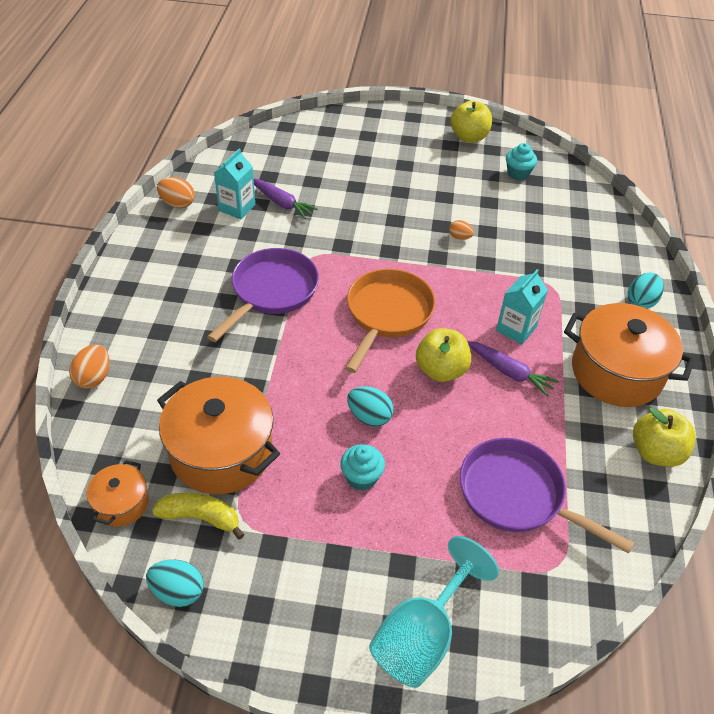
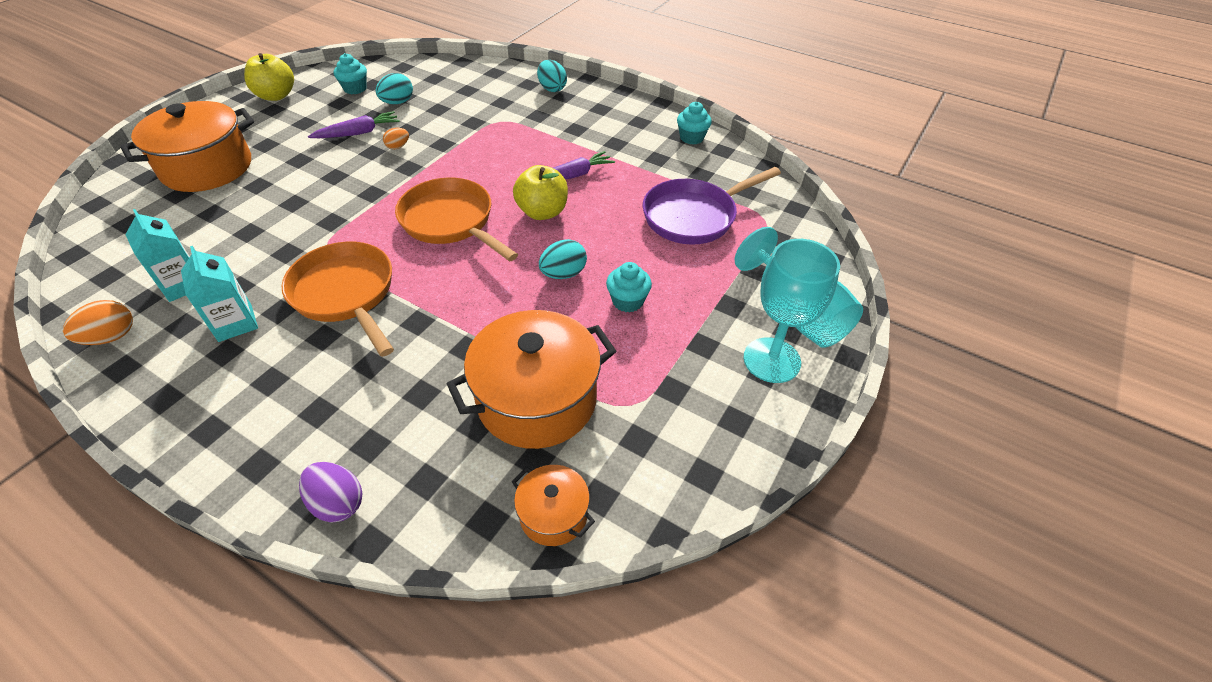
camera: 65 degrees left, 0 degrees up
orange egg [69,344,110,389] -> purple egg [299,462,362,523]
turquoise egg [146,560,204,607] -> turquoise egg moved to [376,73,413,104]
yellow banana [152,493,245,540] -> none
purple pan [207,248,319,342] -> orange pan [282,242,394,357]
purple carrot [253,178,318,219] -> purple carrot moved to [308,111,400,138]
turquoise carton [496,269,548,344] -> turquoise carton moved to [181,246,258,342]
orange pot [564,303,695,407] -> orange pot moved to [120,101,254,192]
yellow apple [633,407,696,467] -> turquoise cupcake [677,102,712,145]
none -> turquoise goblet [744,239,840,383]

